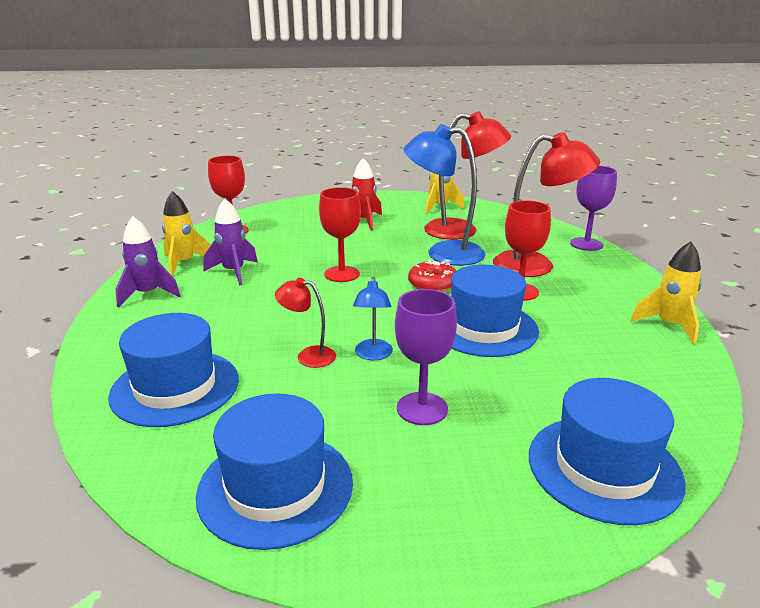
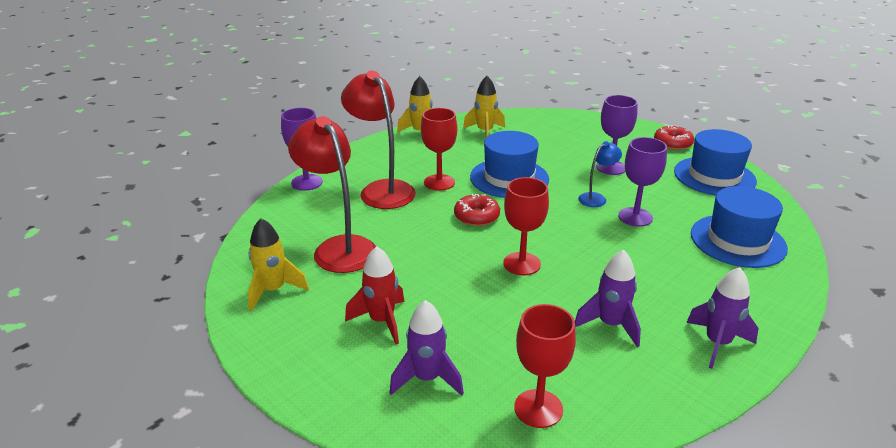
camera: 130 degrees left, 5 degrees up
yellow rocket [162,191,211,276] -> yellow rocket moved to [463,76,505,138]
red lamp [275,278,336,368] -> purple goblet [618,137,667,227]
blue lamp [403,124,486,266] -> none
blue hat [529,378,686,525] -> none
none -> purple rocket [389,300,464,396]
none -> red donut [654,125,694,150]

